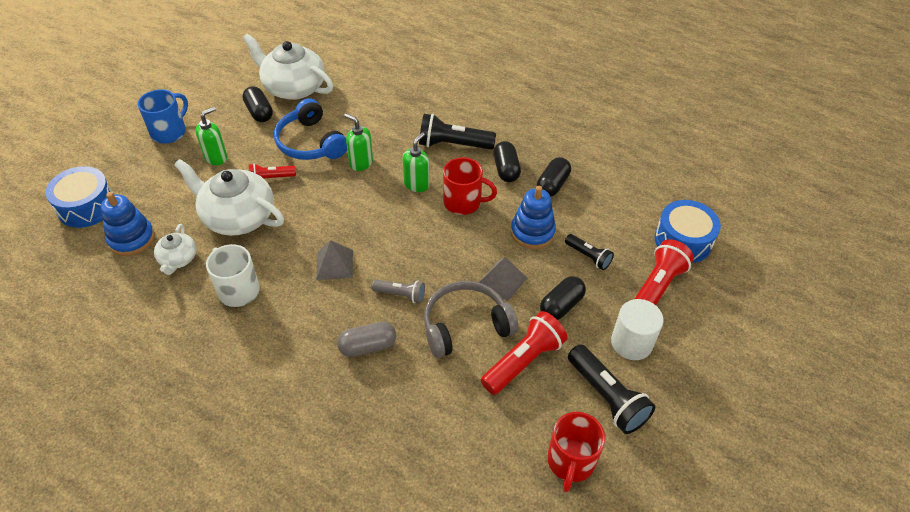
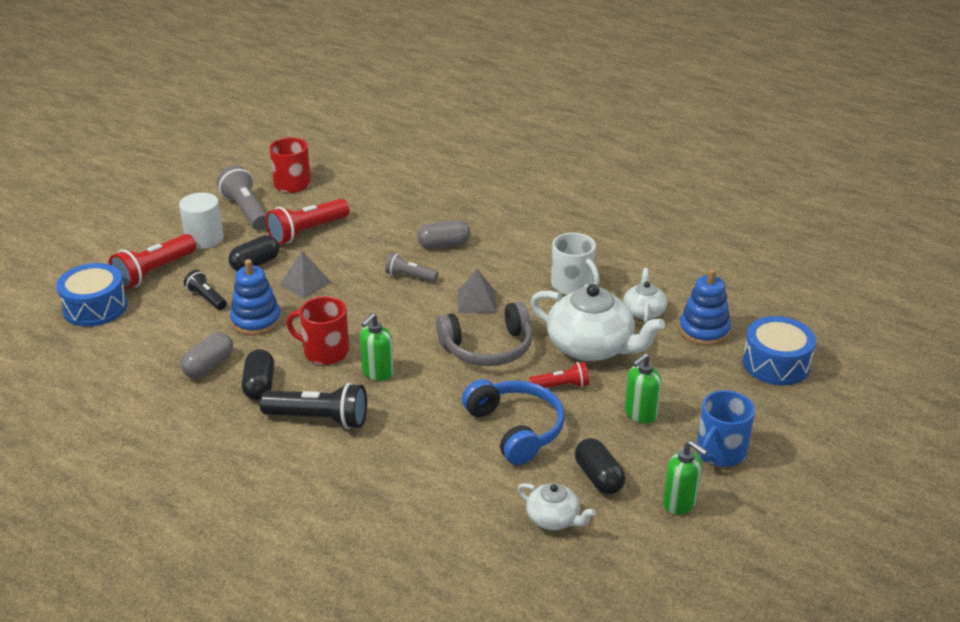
camera: 175 degrees left, 15 degrees down
white teapot [243,34,333,100] -> white teapot [518,483,596,530], size x0.52
green soap dispenser [344,114,373,171] -> green soap dispenser moved to [663,440,708,515]
grey headphones [424,281,518,358] -> grey headphones moved to [436,301,532,366]
black capsule [537,157,571,197] -> grey capsule [181,332,233,378]
black flashlight [568,344,655,434] -> grey flashlight [217,165,267,230]

